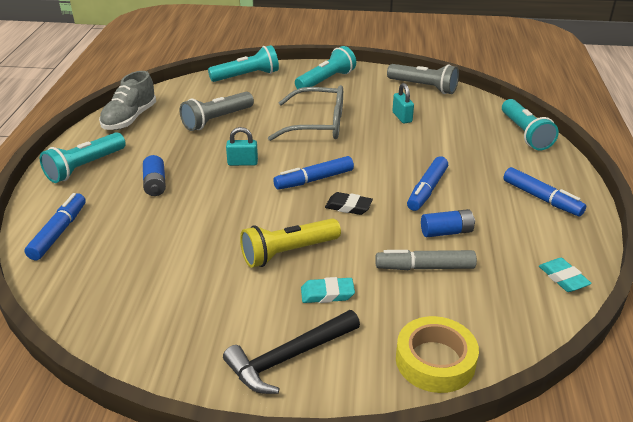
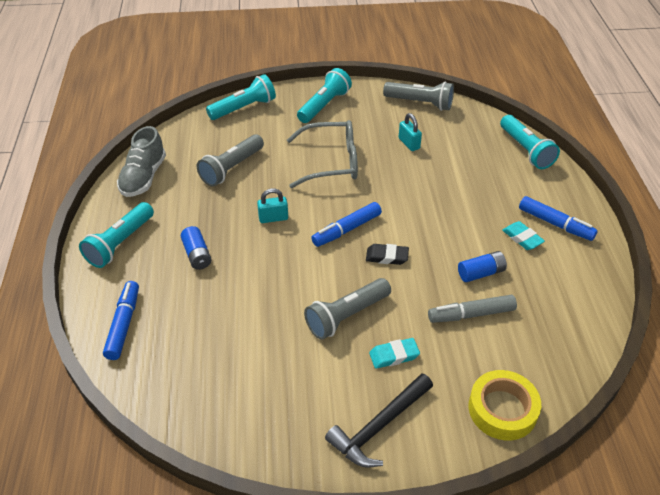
camera: 10 degrees left, 10 degrees up
yellow flashlight [240,218,341,268] -> grey flashlight [304,278,391,340]
blue marker [407,156,448,211] -> none
turquoise eraser [539,258,592,292] -> turquoise eraser moved to [502,221,545,250]

